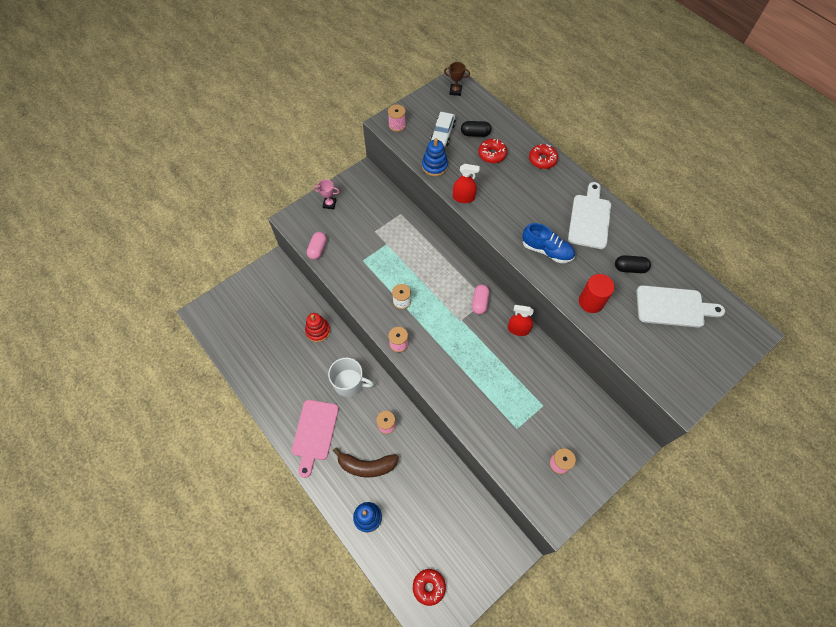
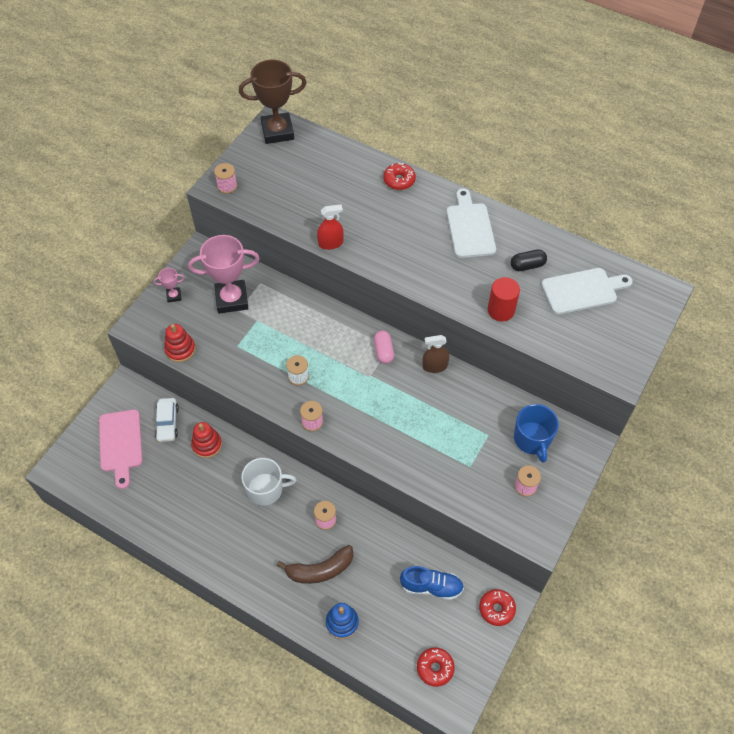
camera: 20 degrees left, 5 degrees down
pink cutting board [292,400,339,478] -> pink cutting board moved to [99,410,143,489]
pink capsule [307,232,327,260] -> red stacking toy [164,324,196,362]
blue stacking toy [422,138,448,176] -> none
white car [430,112,456,147] -> white car moved to [155,398,179,442]
brown trophy [444,62,470,96] -> brown trophy [239,59,307,144], size x2.20
black capsule [461,121,491,137] -> none
red donut [478,139,507,163] -> red donut moved to [479,589,516,626]
red spray bottle [508,305,533,336] -> brown spray bottle [422,335,449,373]
blue shoe [522,223,575,263] -> blue shoe moved to [400,566,464,600]
none -> pink trophy [188,235,260,314]
none -> blue mug [514,404,559,463]

